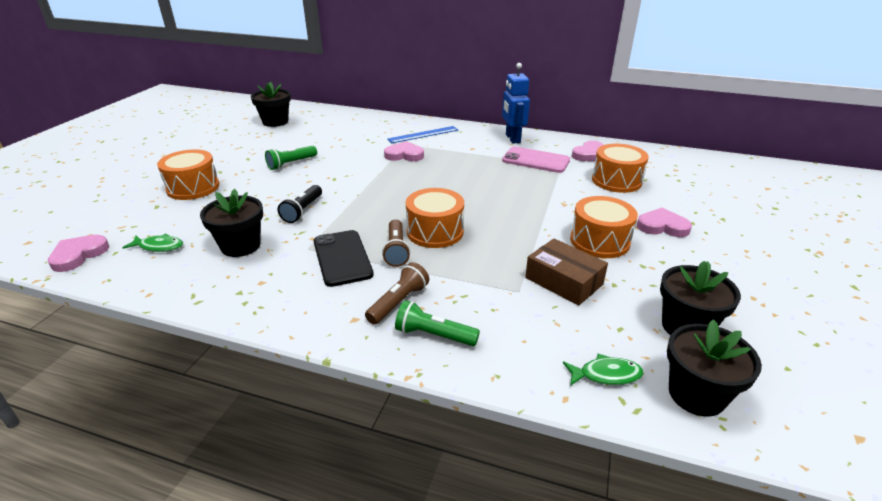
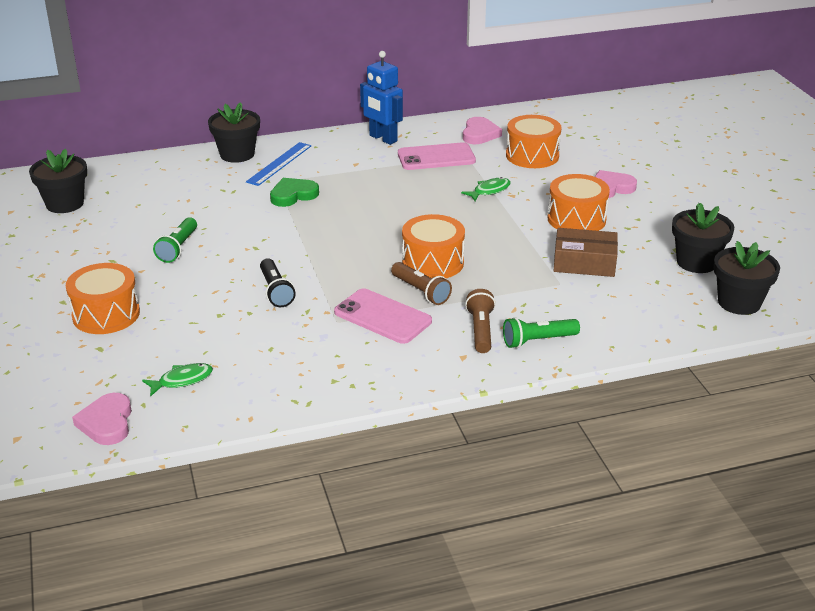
camera: 35 degrees left, 0 degrees up
black flower pot [200,189,263,257] -> black flower pot moved to [208,102,260,163]
black phone [314,230,374,287] -> pink phone [334,288,432,344]
pink heart [384,141,424,161] -> green heart [270,178,319,207]
green fish [563,354,644,386] -> green fish moved to [461,177,511,201]

